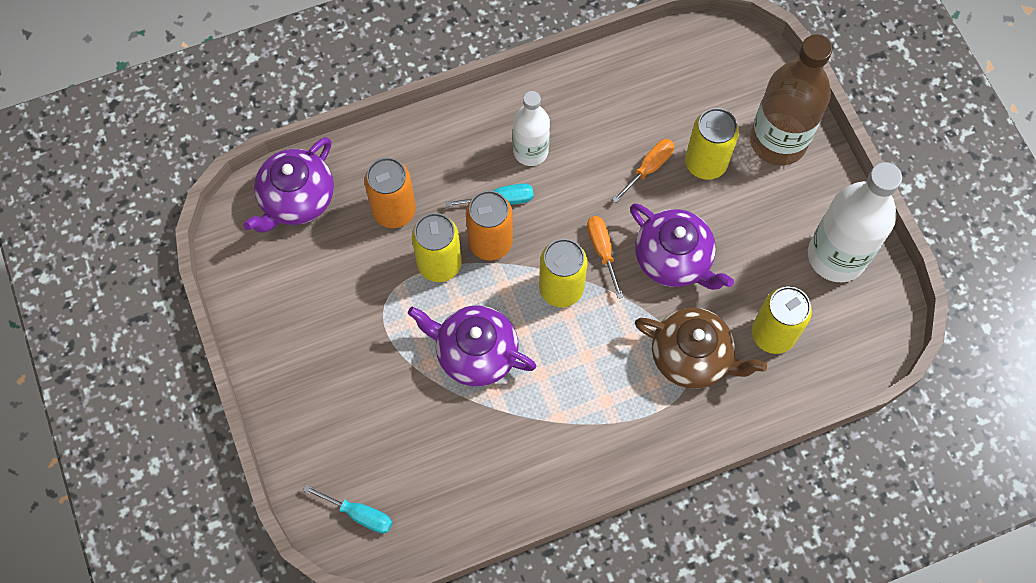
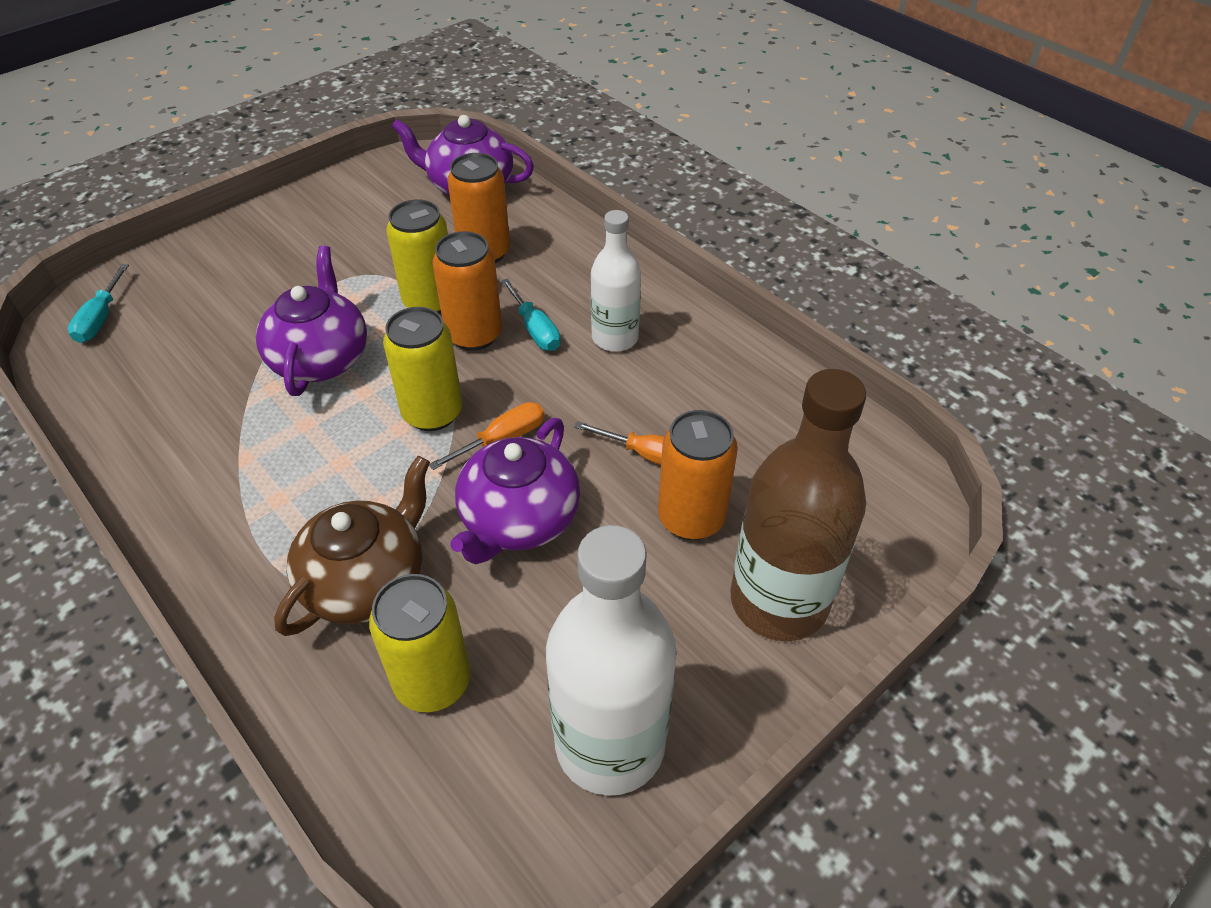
camera: 70 degrees right, 20 degrees down
brown teapot [635,307,767,389] -> brown teapot turned 150 degrees counterclockwise [274,456,430,636]
yellow can [685,108,739,180] -> orange can [658,410,738,540]

